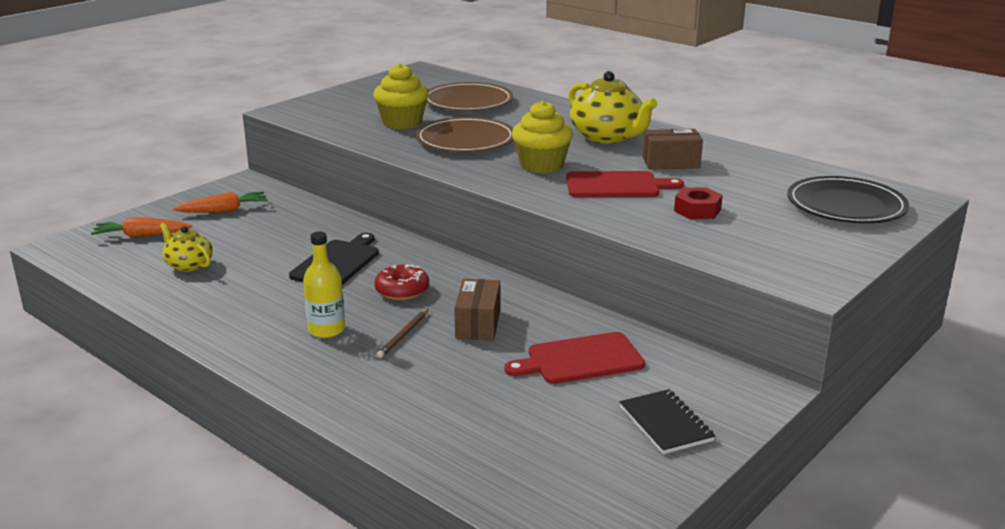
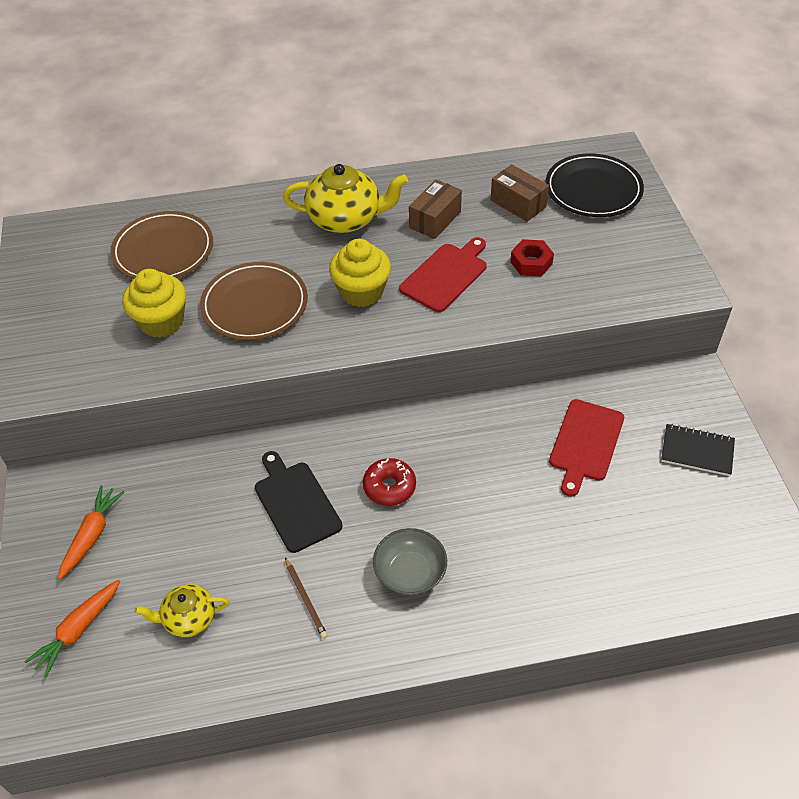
camera: 50 degrees left, 25 degrees up
yellow bottle [303,231,345,338] -> grey bowl [373,528,447,596]
brown pencil [377,309,428,358] -> brown pencil moved to [285,557,328,638]
brown box [454,279,500,340] -> brown box moved to [490,164,549,222]

